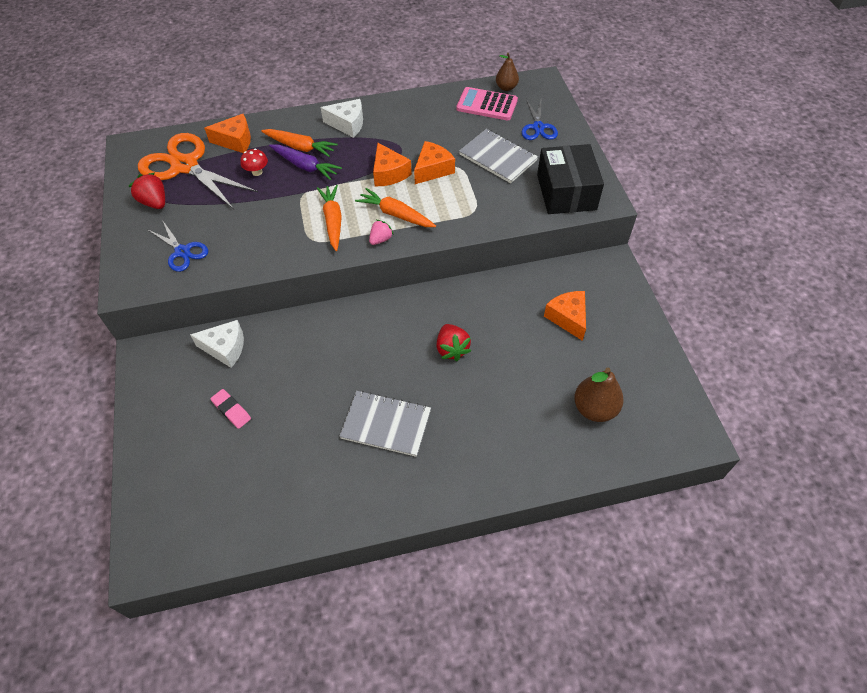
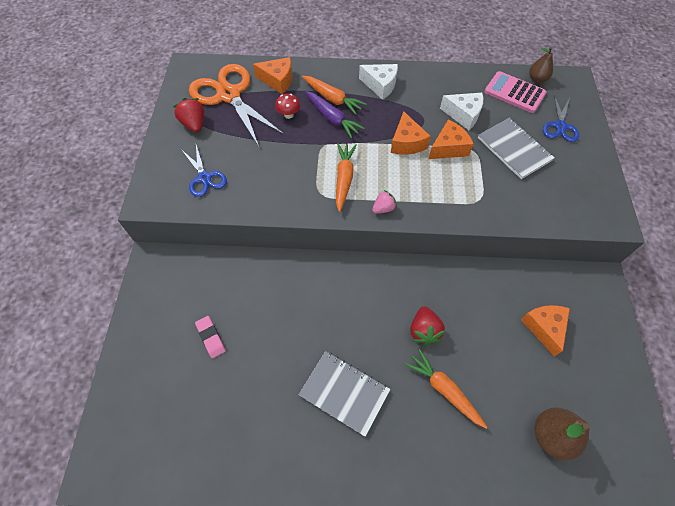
camera: 15 degrees right, 5 degrees up
white cheese [190,320,244,368] -> white cheese moved to [440,93,483,130]
orange carrot [355,188,436,227] -> orange carrot moved to [405,349,488,429]
black box [537,144,604,214] -> none

